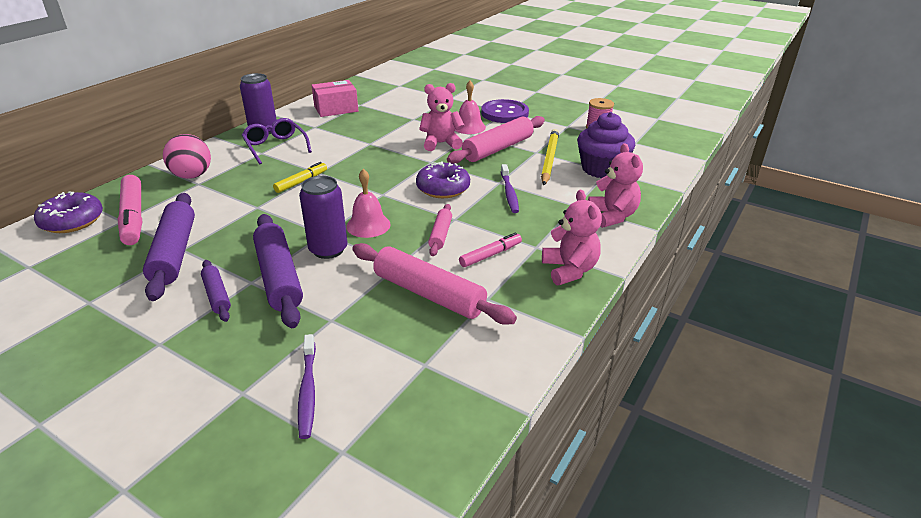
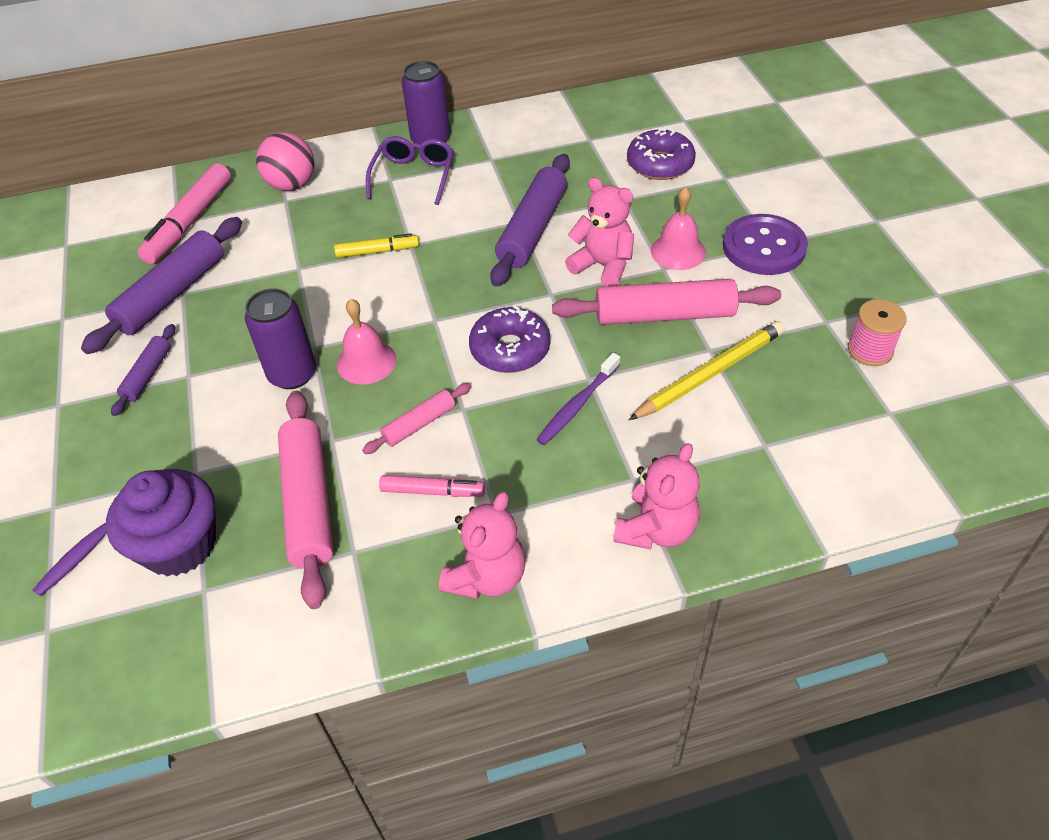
camera: 45 degrees right, 15 degrees up
purple donut [34,191,103,233] -> purple donut moved to [627,127,696,180]
purple rolling pin [253,214,303,328] -> purple rolling pin moved to [490,154,570,287]
pink box [311,80,358,117] -> none
purple cupcake [577,112,635,178] -> purple cupcake moved to [106,469,216,576]

